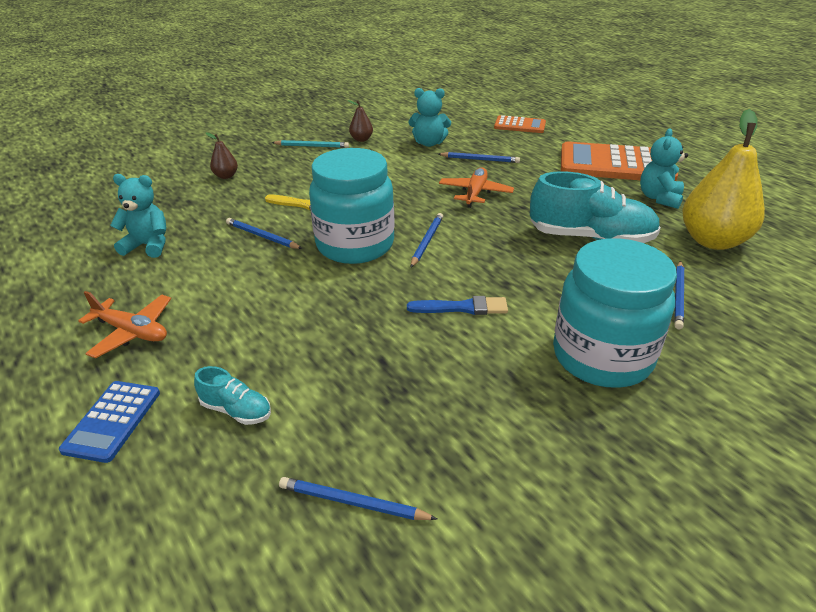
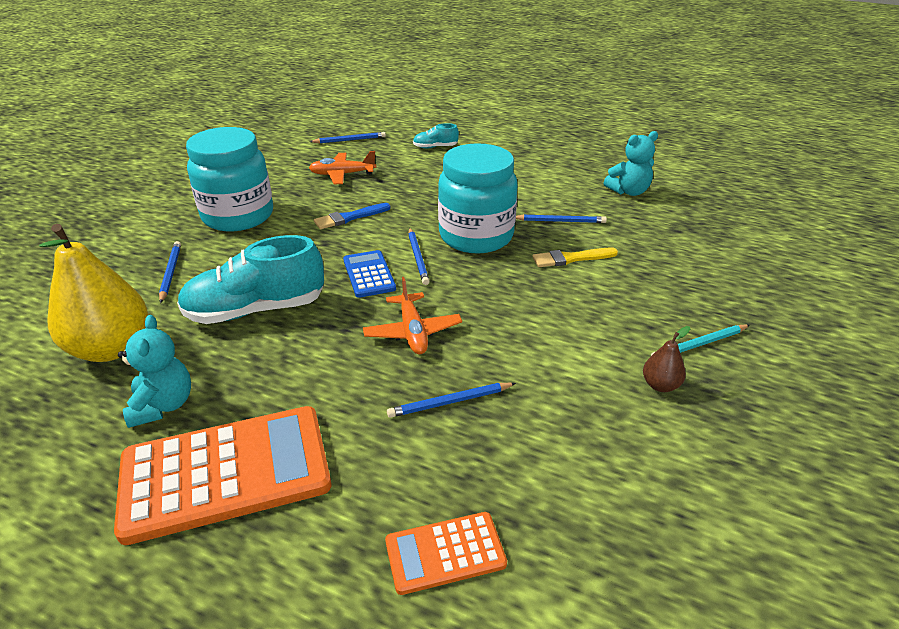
camera: 150 degrees right, 0 degrees up
blue calculator [59,381,160,463] -> blue calculator moved to [343,250,396,298]
orange plane [78,291,171,359] -> orange plane moved to [309,151,376,184]
brown pear [206,132,238,179] -> none
turquoise teddy bear [409,88,451,147] -> none

